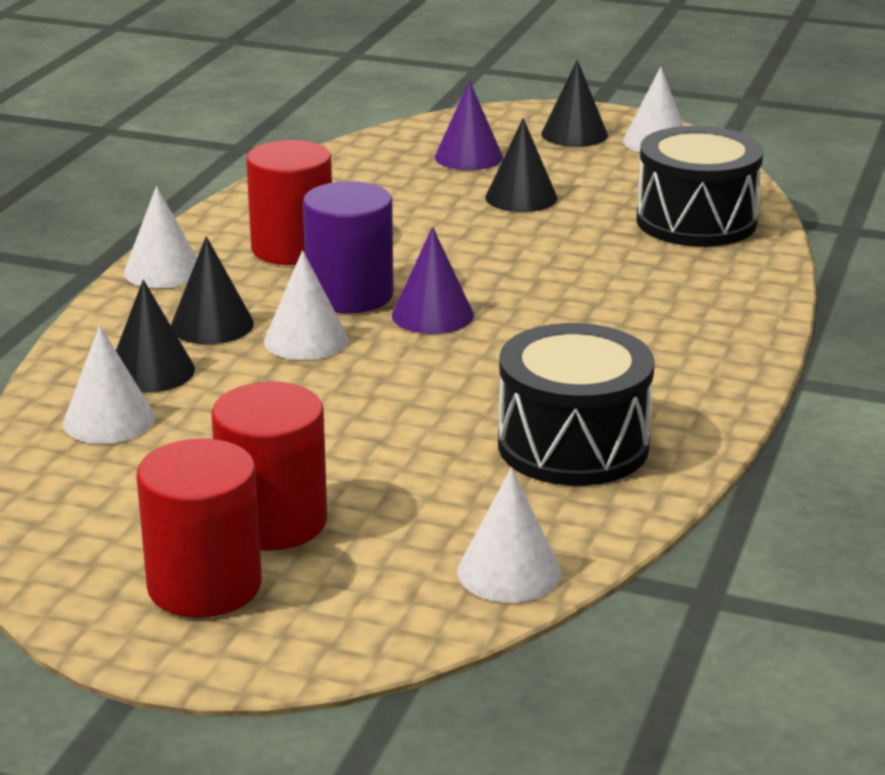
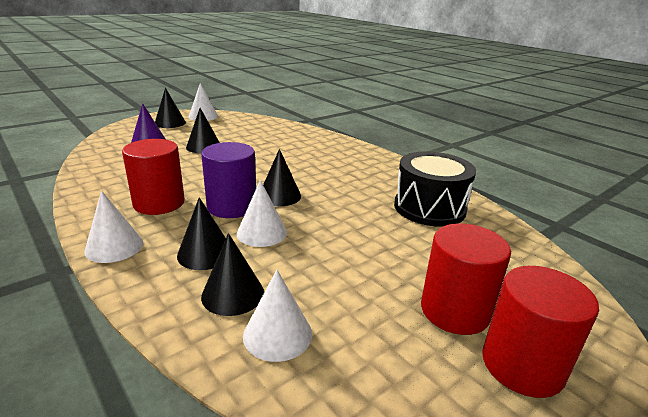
camera: 60 degrees left, 0 degrees up
purple cone [392,227,474,334] -> black cone [263,149,301,206]
white cone [457,468,561,603] -> none
black drum [637,126,763,247] -> none

